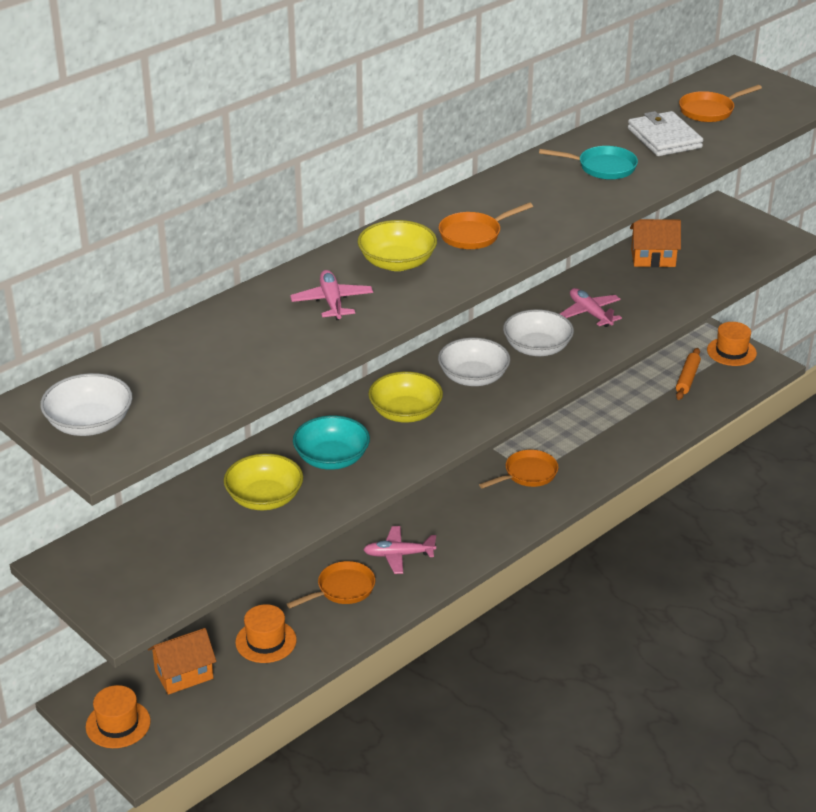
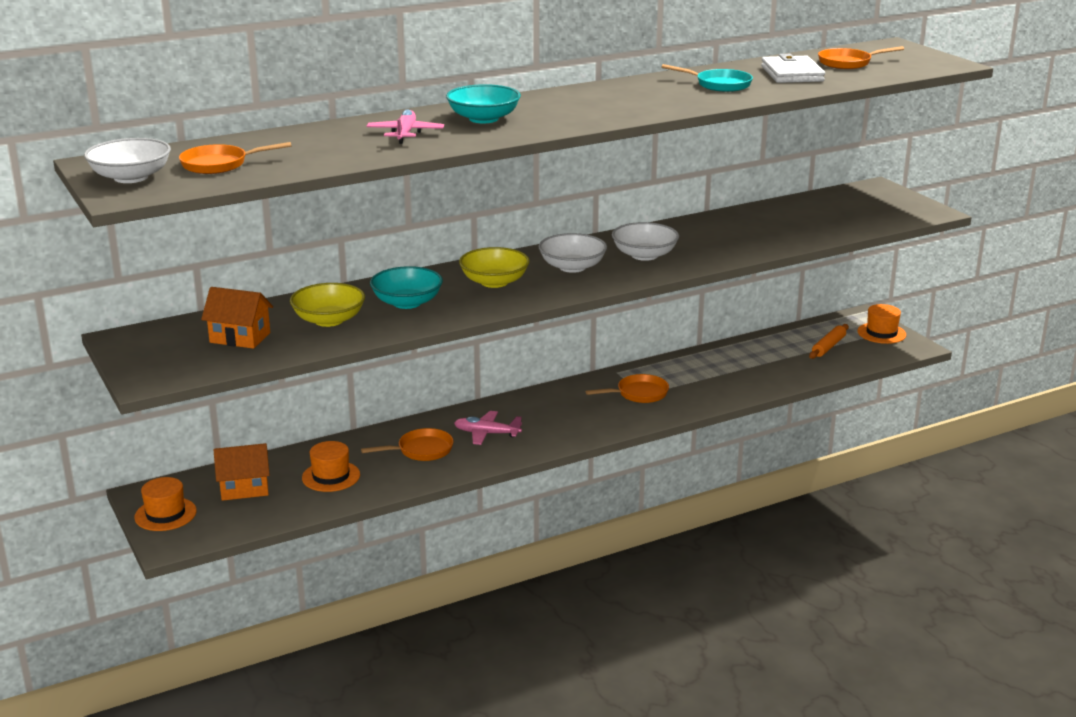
camera: 15 degrees right, 10 degrees down
yellow bowl [358,220,437,271] -> turquoise bowl [446,84,521,123]
orange pan [439,202,533,249] -> orange pan moved to [179,142,292,174]
pink plane [560,288,622,327] -> none
orange house [630,219,681,267] -> orange house moved to [201,287,273,349]

